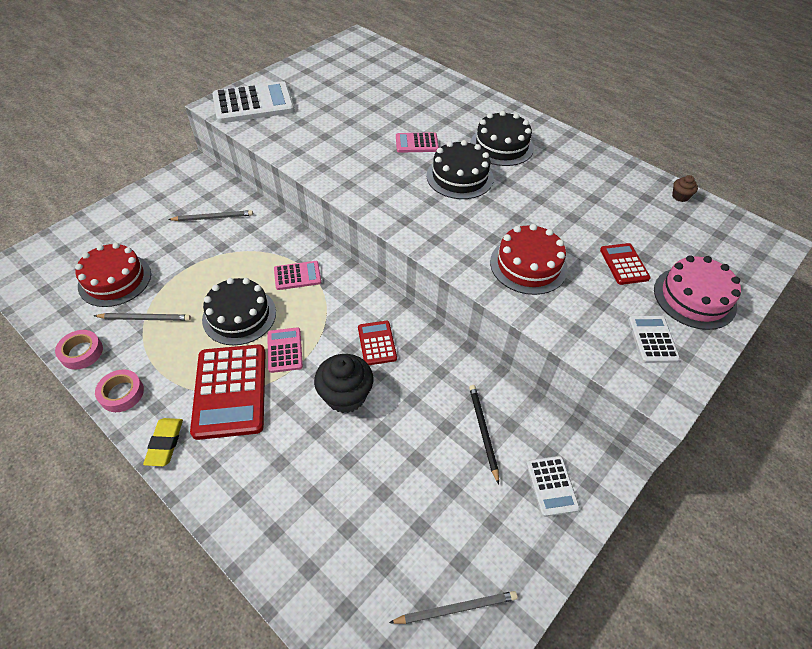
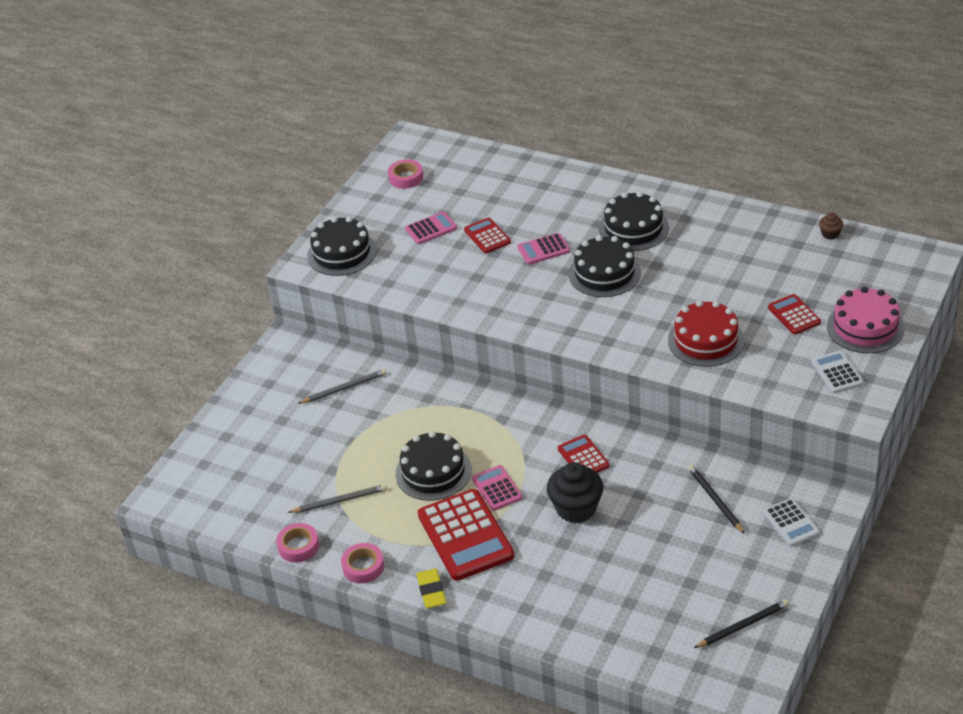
camera: 10 degrees left, 10 degrees down
red cake [75,243,151,307] -> none
white calculator [212,81,295,123] -> black cake [307,216,377,276]
pink calculator [274,261,321,290] -> pink calculator moved to [405,212,457,244]
grey pencil [389,591,517,624] -> black pencil [694,600,789,648]
none -> pink tape [388,159,423,189]
none -> red calculator [464,218,511,253]

